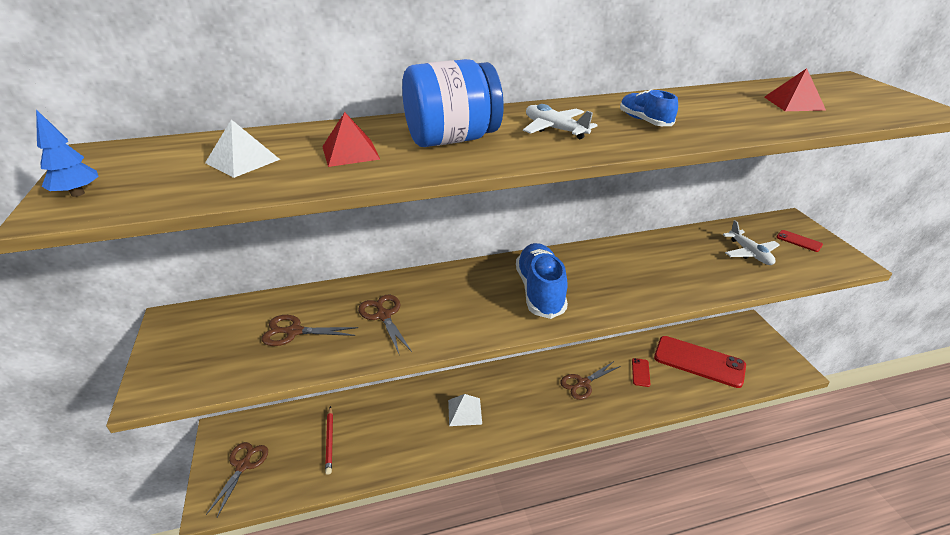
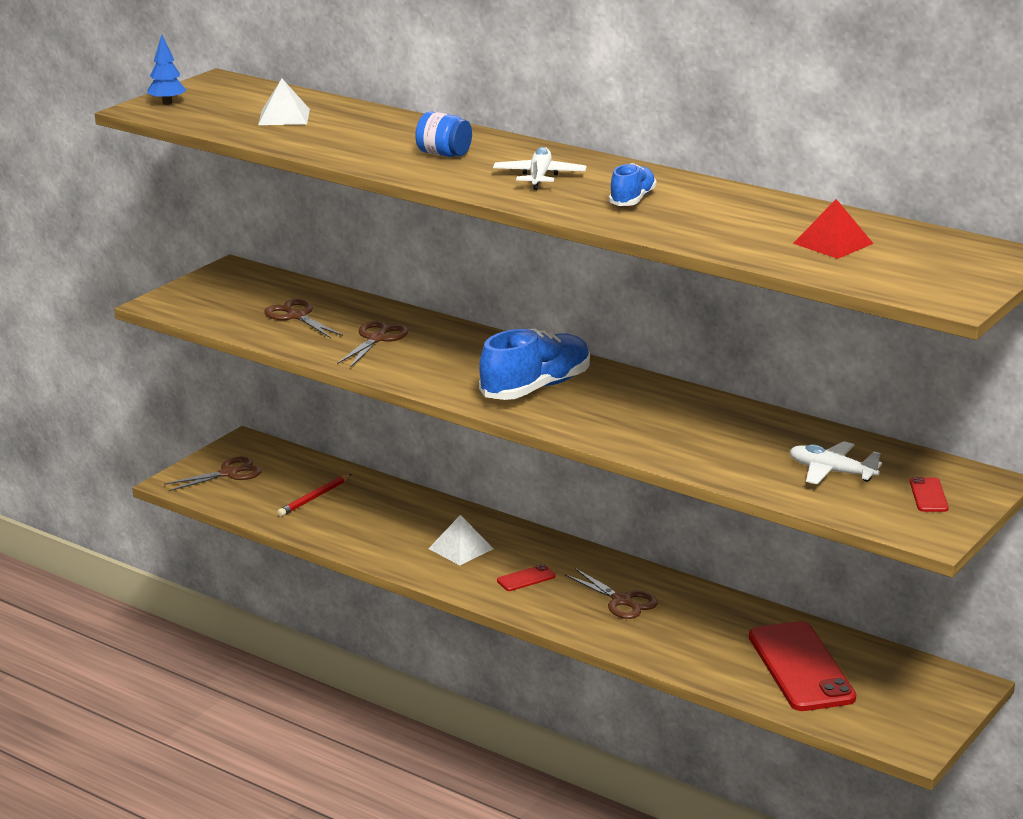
camera: 50 degrees right, 10 degrees down
red pyramid [322,112,380,167] -> none
blue jar [402,59,504,147] -> blue jar [415,111,472,157], size x0.52
brown scissors [560,361,621,400] -> brown scissors turned 150 degrees counterclockwise [565,568,658,619]
red phone [632,358,650,387] -> red phone moved to [497,564,556,591]
white plane [723,220,780,265] -> white plane turned 90 degrees clockwise [790,441,882,484]

